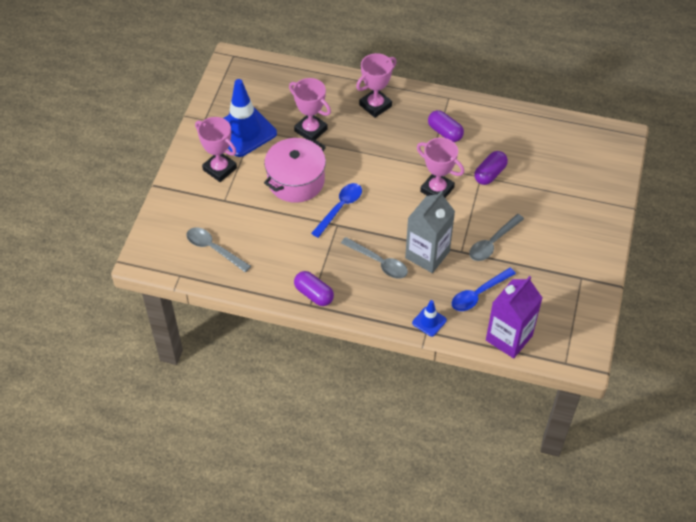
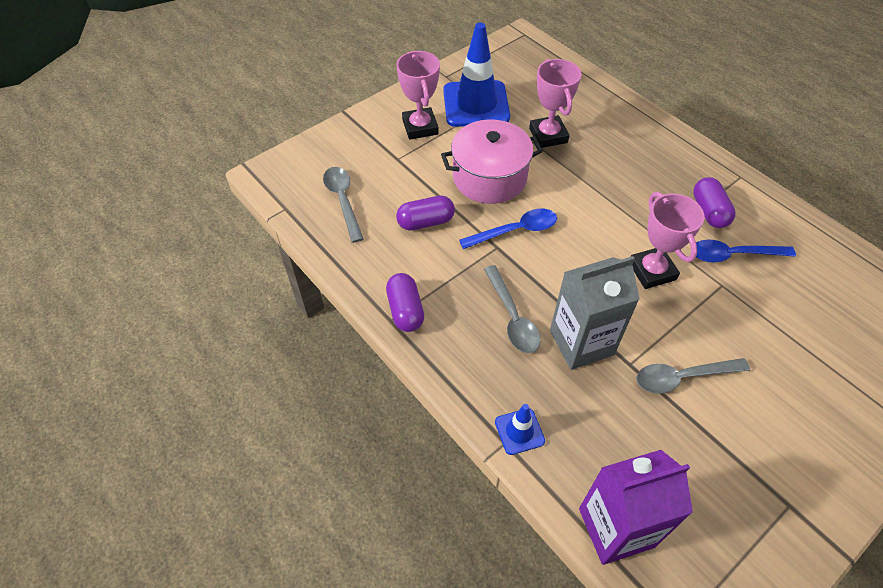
camera: 35 degrees right, 0 degrees up
pink trophy [356,53,397,118] -> none
blue spoon [452,268,516,311] -> blue spoon moved to [696,240,796,262]
purple capsule [474,151,508,185] -> purple capsule moved to [396,196,455,231]

